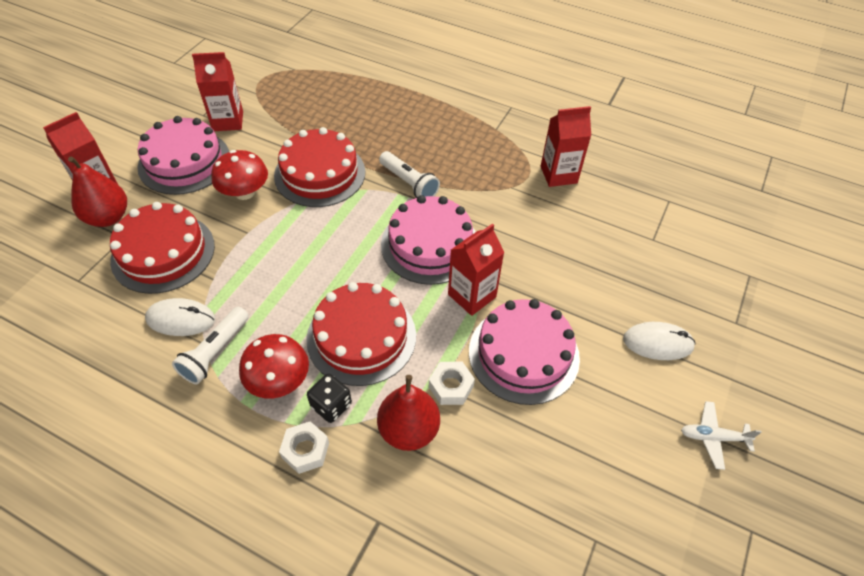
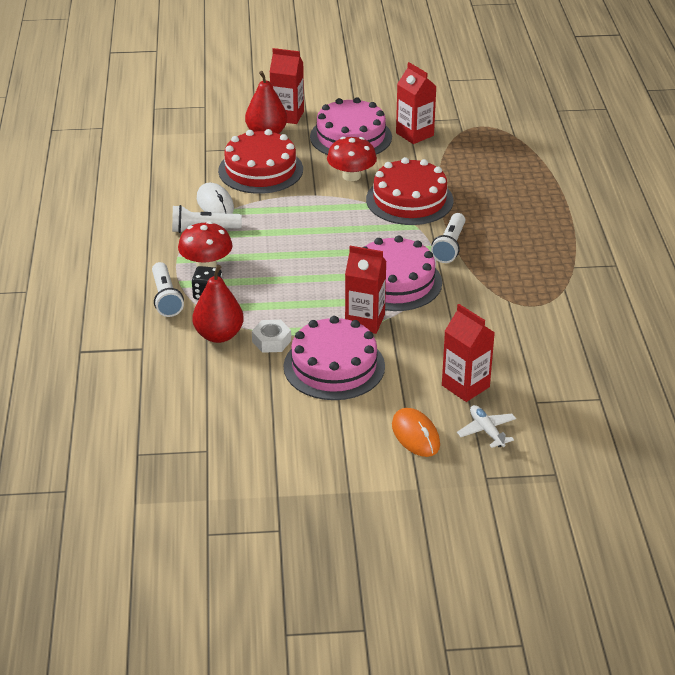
camera: 60 degrees right, 15 degrees down
white nut [279,421,329,474] -> white flashlight [152,262,184,317]
red cake [306,282,416,386] -> none
red carton [541,106,591,187] -> red carton moved to [442,304,495,402]
white mouse [623,322,696,360] -> orange mouse [392,408,440,457]
white plane [681,401,762,470] -> white plane moved to [457,405,516,448]

